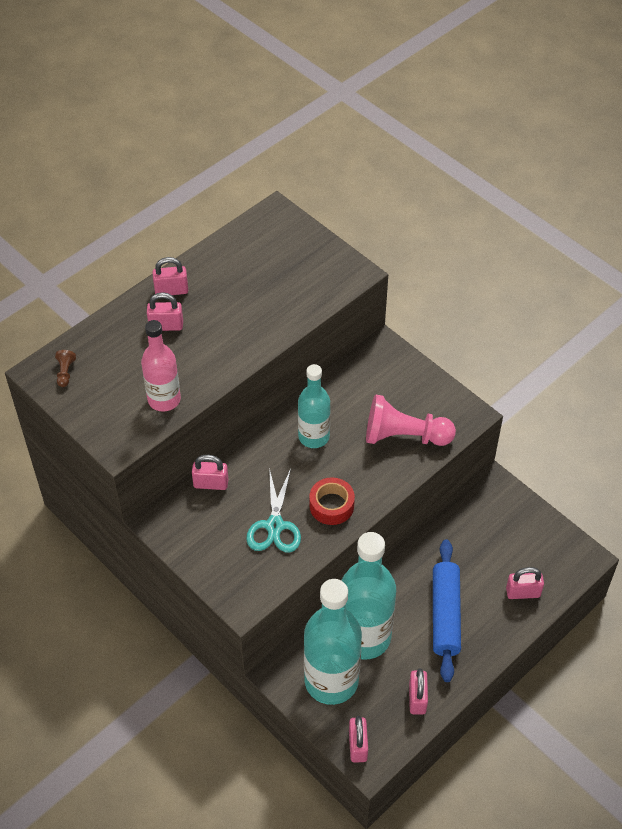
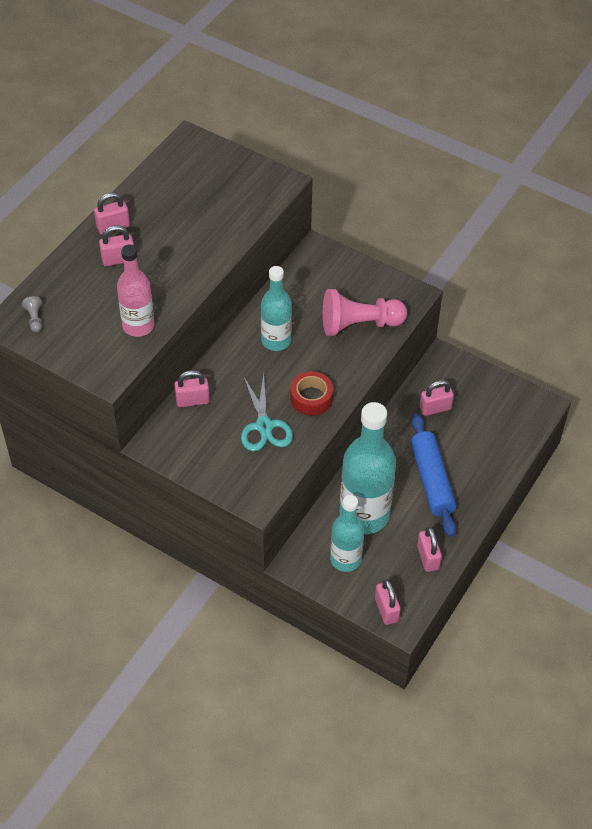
camera: 15 degrees left, 0 degrees up
brown pawn [55,350,76,387] -> grey pawn [22,296,42,332]
turquoise bottle [304,579,362,705] -> turquoise bottle [330,495,364,572], size x0.61
pink padlock [506,567,544,599] -> pink padlock moved to [420,380,454,416]

